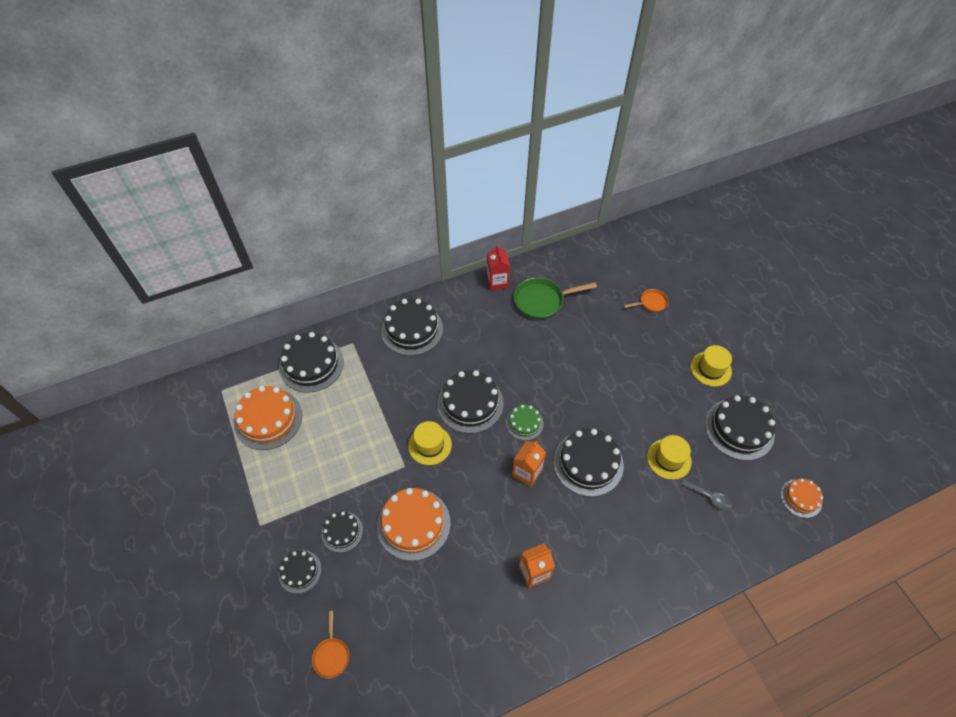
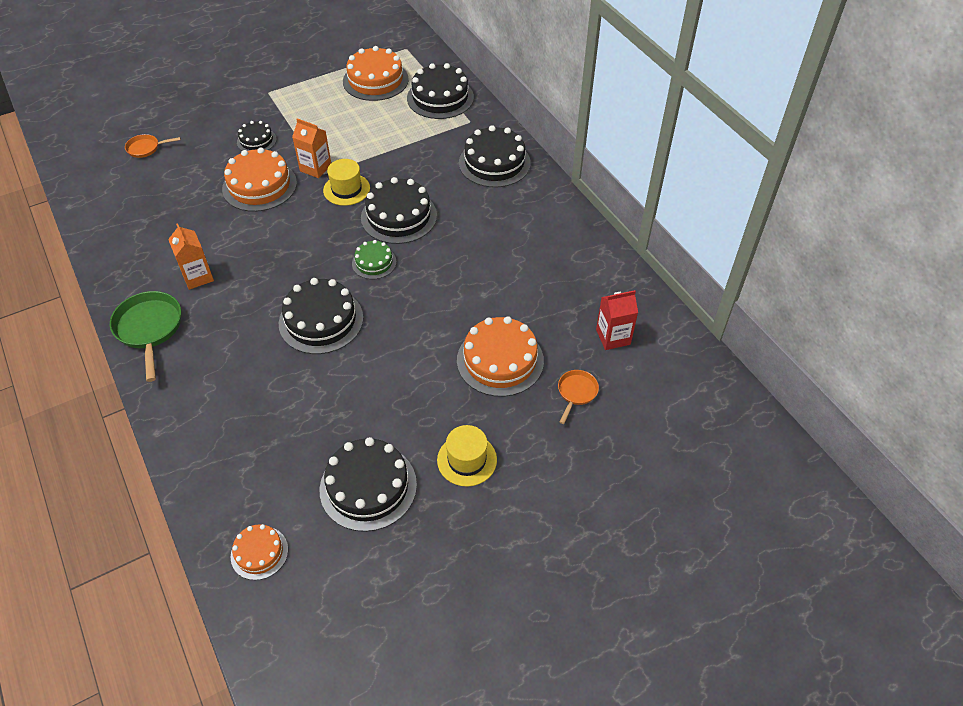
camera: 85 degrees right, 5 degrees down
black cake [278,550,322,594] -> none
red carton [487,245,510,291] -> red carton moved to [596,290,638,350]
orange carton [512,440,546,487] -> orange carton moved to [292,118,331,178]
green pan [514,277,597,319] -> green pan moved to [110,291,181,382]
orange pan [624,289,668,312] -> orange pan turned 135 degrees counterclockwise [558,370,599,424]
yellow hat [647,435,692,480] -> none
grey spoon [681,479,732,510] -> none
none -> orange cake [457,316,544,397]

